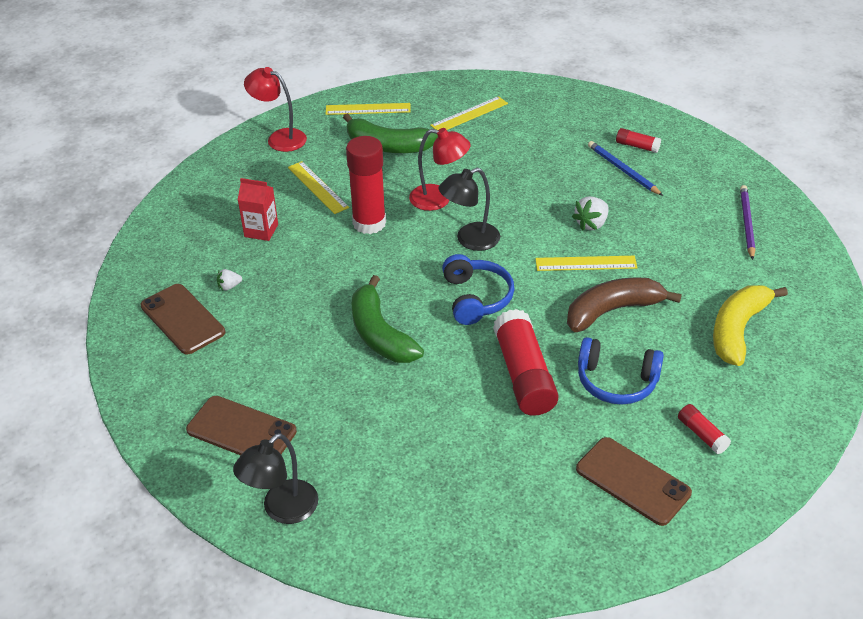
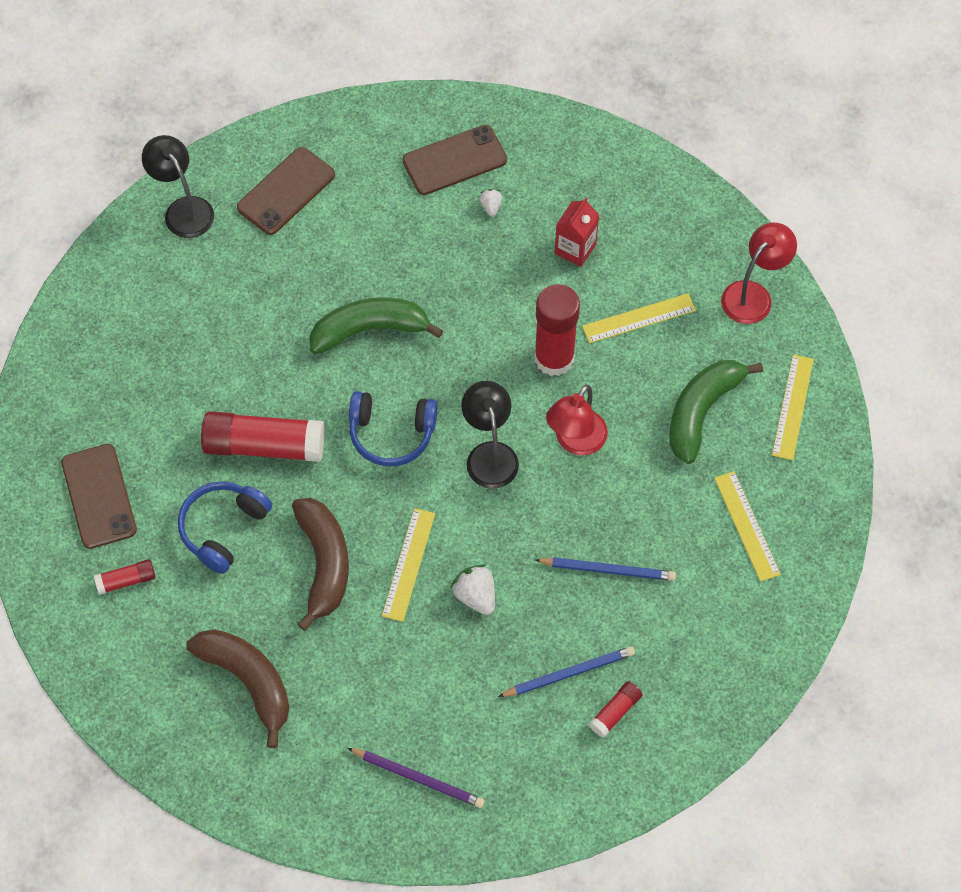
camera: 105 degrees right, 20 degrees up
brown phone [576,437,692,526] -> brown phone turned 75 degrees counterclockwise [61,444,137,549]
yellow banana [713,285,788,366] -> brown banana [187,629,290,748]
none -> blue pencil [535,557,676,581]

